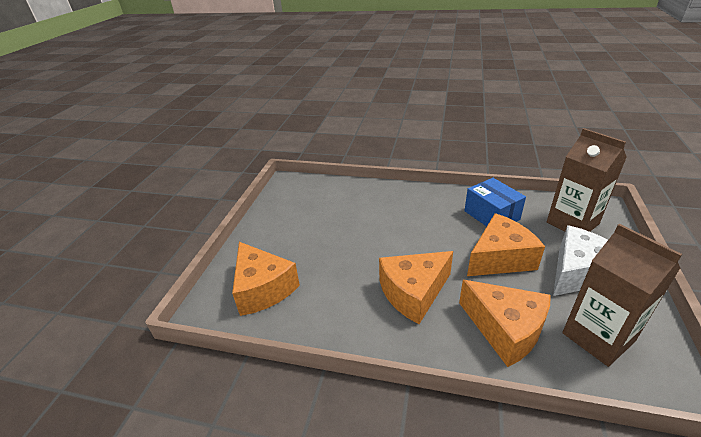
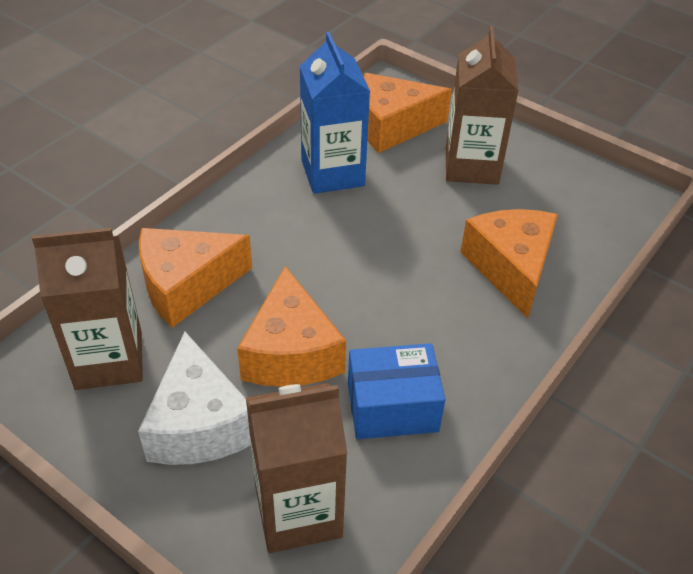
camera: 110 degrees right, 10 degrees up
orange cheese [379,251,453,324] -> orange cheese moved to [460,209,558,319]
none -> blue carton [300,32,370,194]
none -> brown carton [446,26,519,185]

